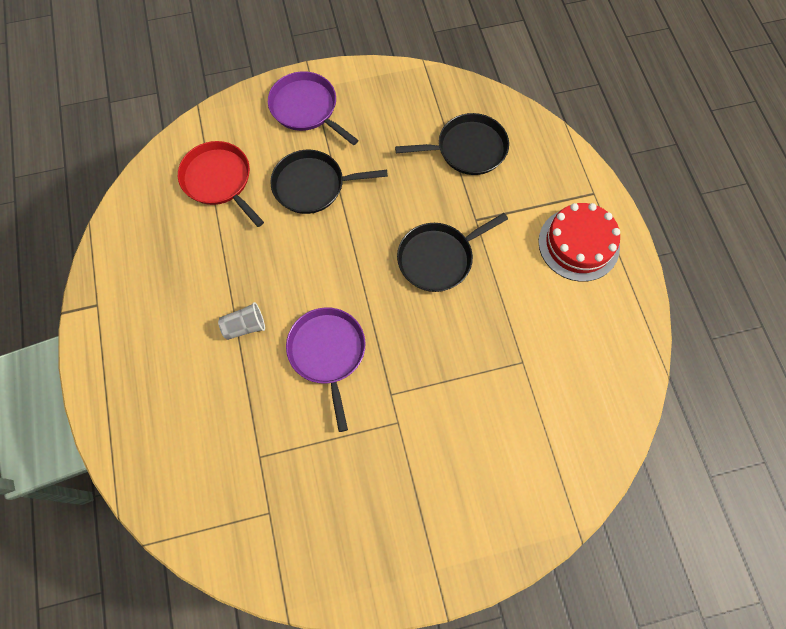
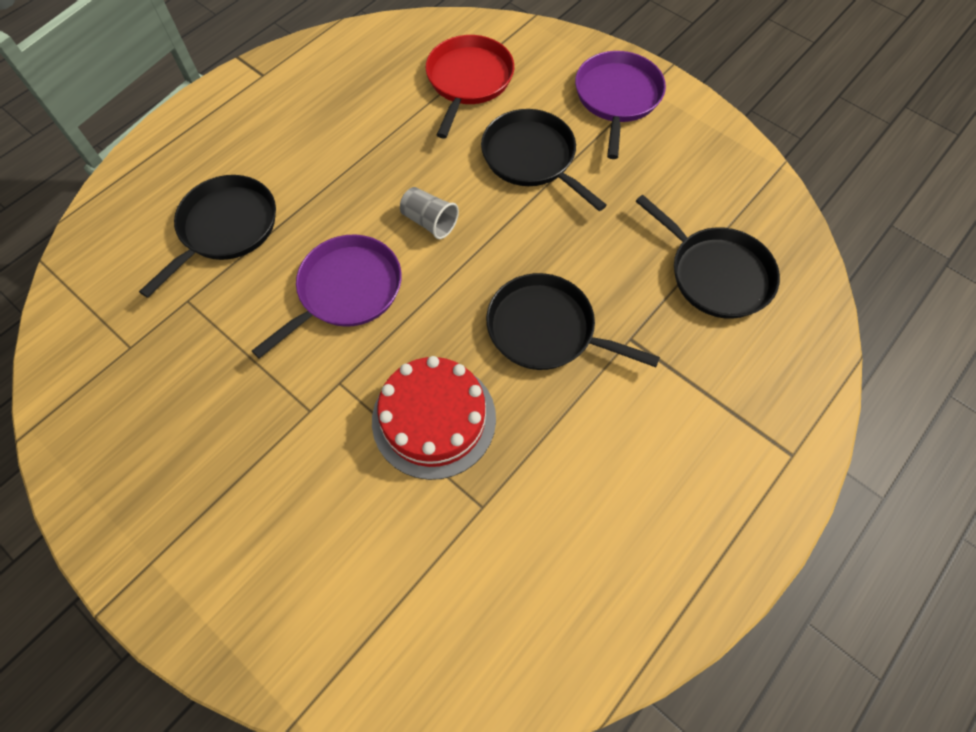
camera: 55 degrees right, 5 degrees down
grey cup [218,302,265,340] -> grey cup moved to [400,187,459,239]
red cake [538,203,620,282] -> red cake moved to [372,356,496,480]
none -> black pan [139,175,276,298]

